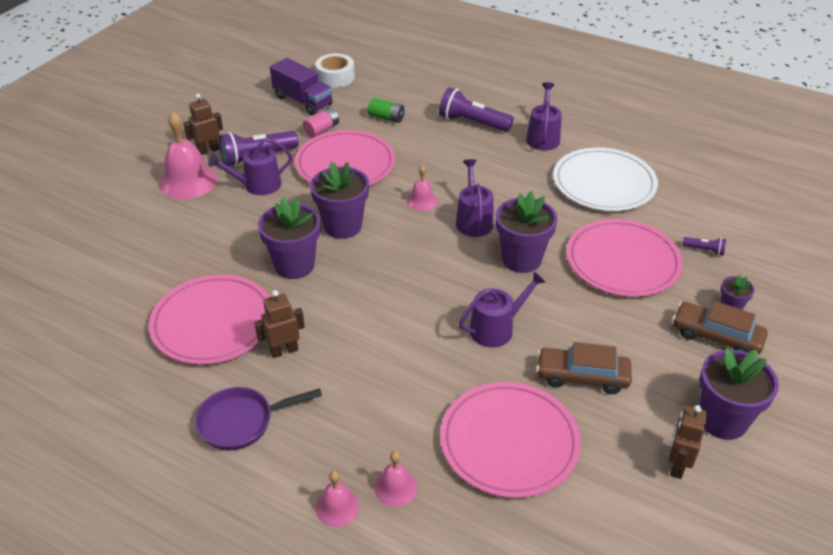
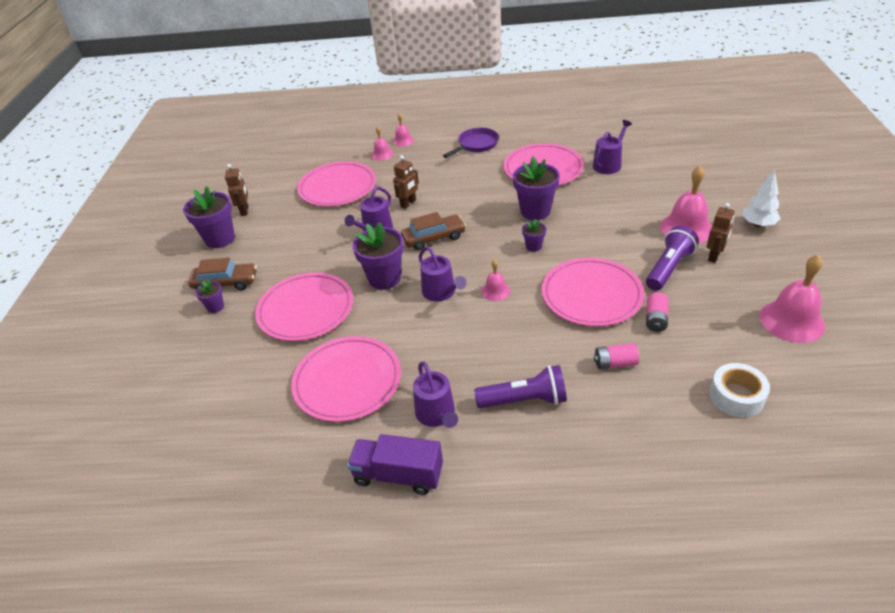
camera: 155 degrees right, 0 degrees up
purple watering can [208,138,292,195] -> purple watering can moved to [593,120,632,174]
brown robot [254,290,305,358] -> brown robot moved to [393,155,419,209]
purple truck [270,58,333,115] -> purple truck moved to [347,434,443,495]
purple flower pot [310,162,369,239] -> purple flower pot [522,219,546,252], size x0.50
green battery [368,98,405,123] -> pink battery [594,343,639,369]
brown car [536,342,632,394] -> brown car moved to [401,212,466,251]
white plate [553,148,658,211] -> pink plate [291,336,401,422]
purple flashlight [682,237,726,256] -> none
none -> white tree [742,170,781,227]
none -> pink bell [760,255,825,343]

